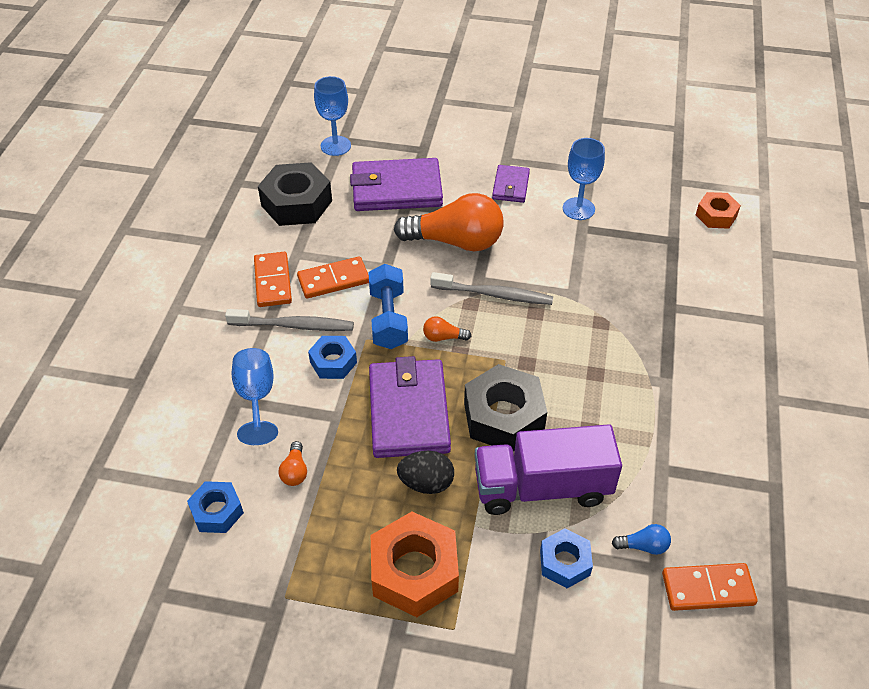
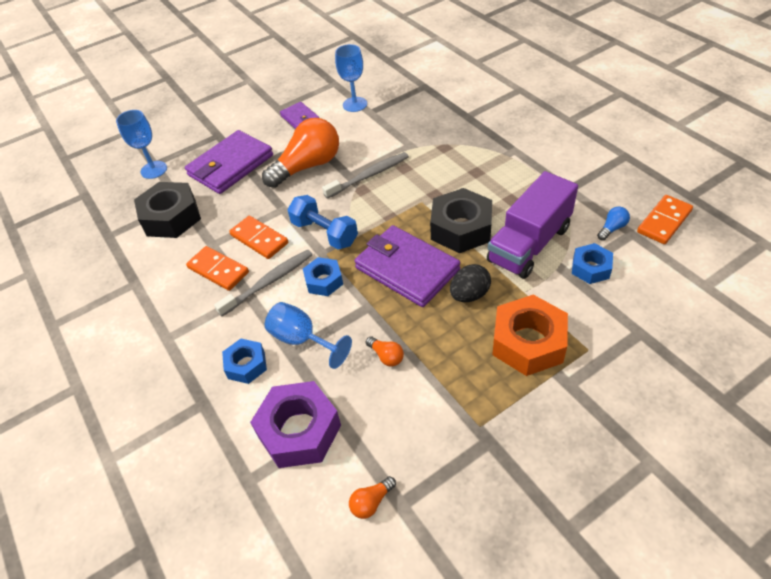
camera: 40 degrees left, 0 degrees up
blue nut [187,481,244,533] -> blue nut moved to [222,339,267,384]
orange domino [297,256,369,298] -> orange domino turned 75 degrees counterclockwise [229,216,288,259]
orange light bulb [423,316,471,342] -> orange light bulb moved to [349,476,396,519]
orange nut [696,192,741,229] -> none
none -> purple nut [250,381,341,468]

